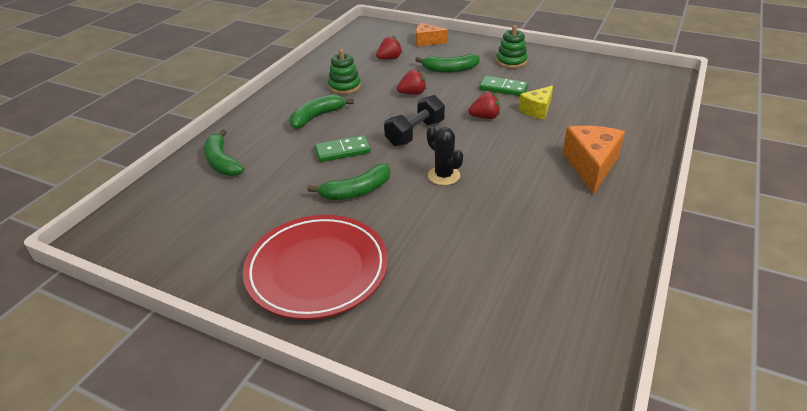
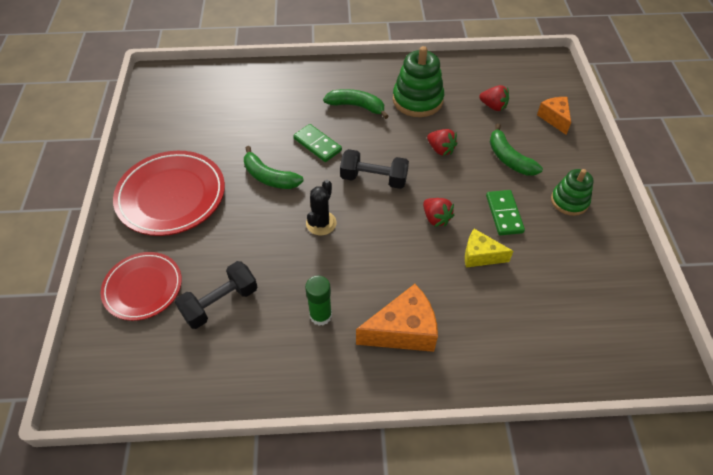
camera: 60 degrees right, 15 degrees up
green banana [204,129,244,176] -> none
green stacking toy [328,49,361,94] -> green stacking toy [393,46,444,117], size x1.56
none -> red plate [101,252,182,321]
none -> black dumbbell [175,261,257,329]
none -> green glue stick [305,276,332,326]

